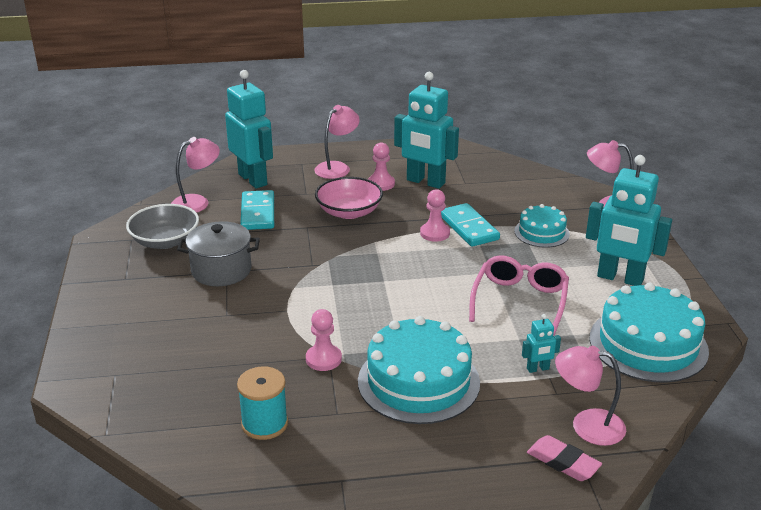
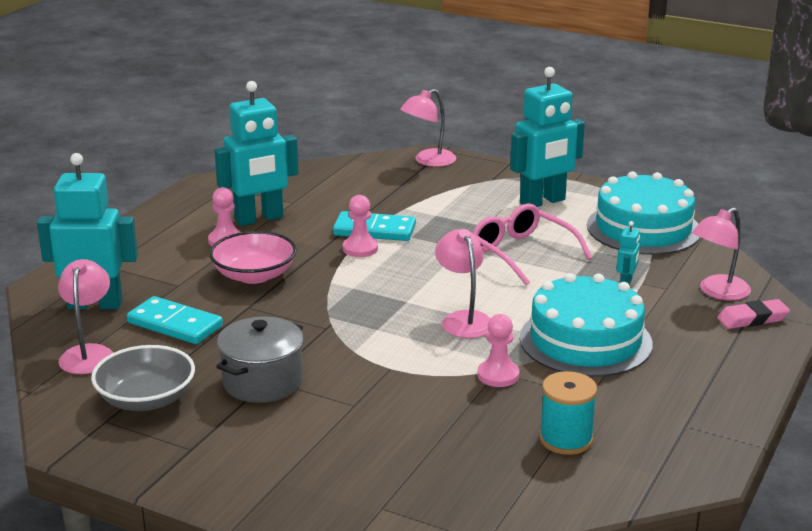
camera: 55 degrees left, 5 degrees down
pink lamp [314,105,360,179] -> pink lamp moved to [435,229,491,338]
turquoise cake [514,204,570,248] -> none

